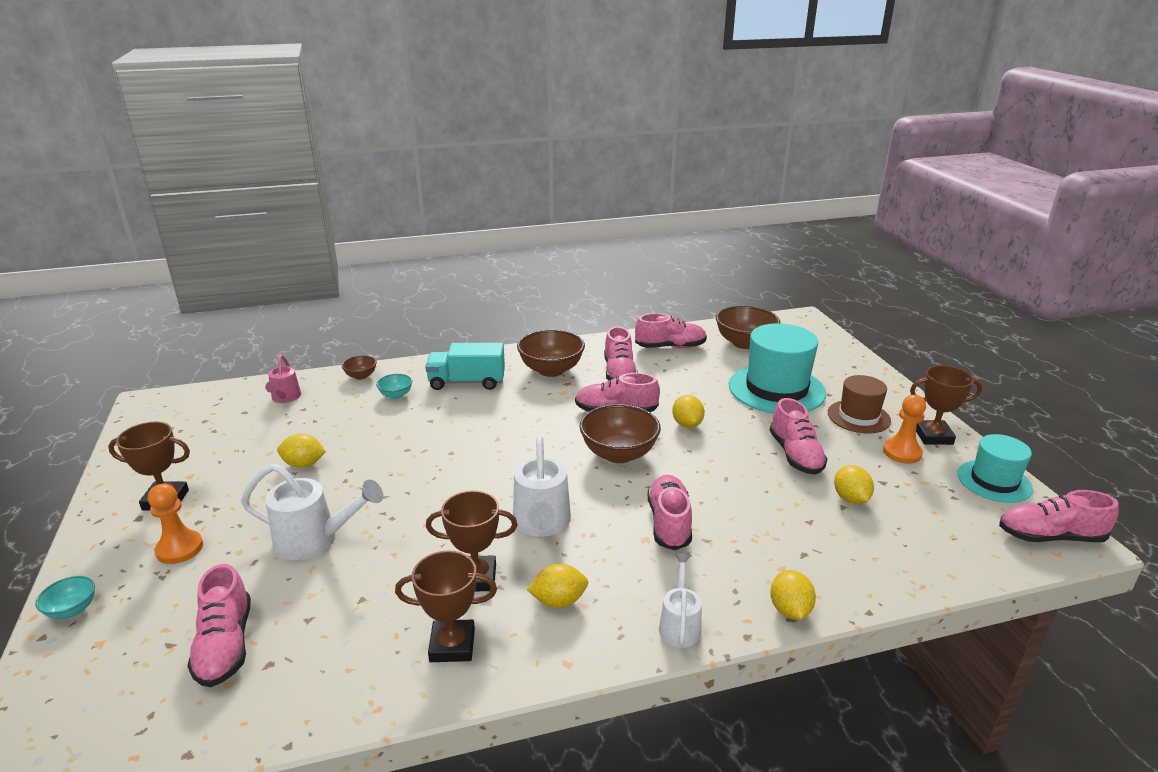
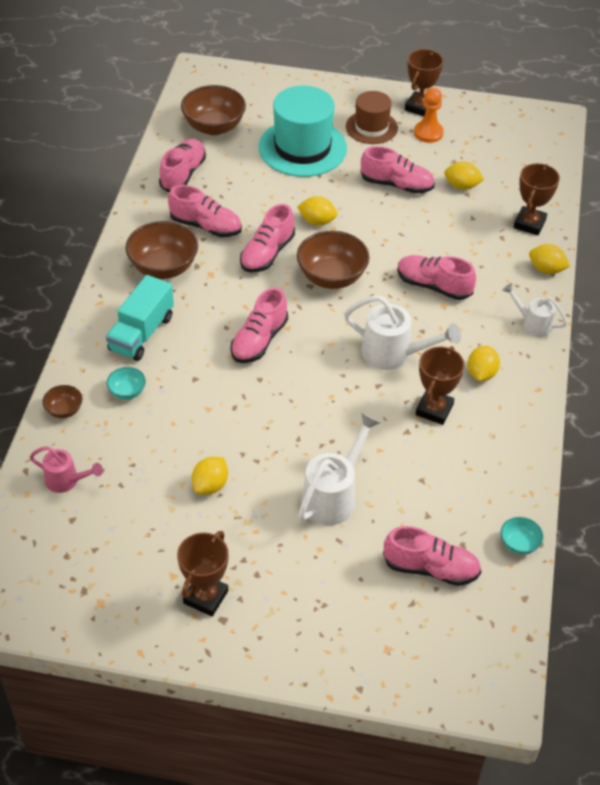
camera: 65 degrees left, 20 degrees up
turquoise bowl [36,576,95,619] -> turquoise bowl moved to [501,517,543,555]
orange pawn [148,484,203,564] -> none
brown trophy [395,551,497,662] -> brown trophy moved to [514,163,560,235]
turquoise hat [957,434,1033,503] -> none
pink shoe [999,490,1119,542] -> pink shoe moved to [231,288,288,363]

